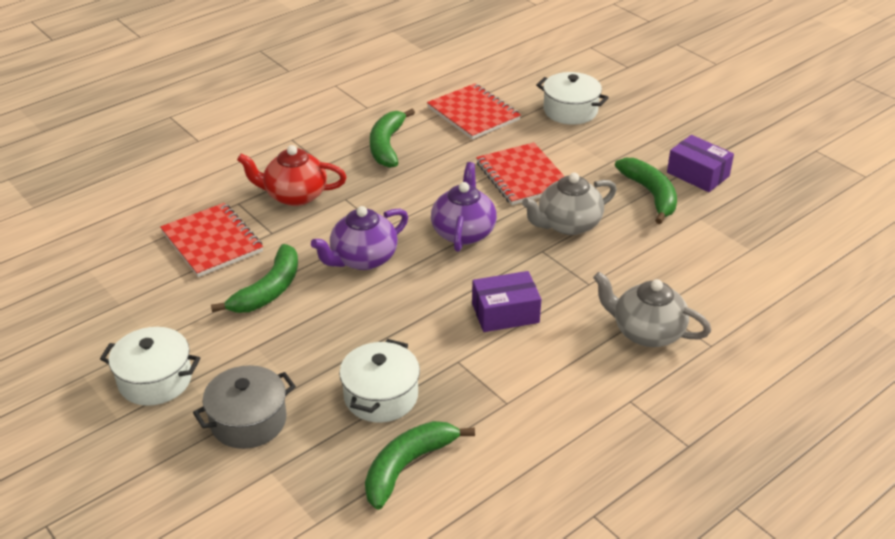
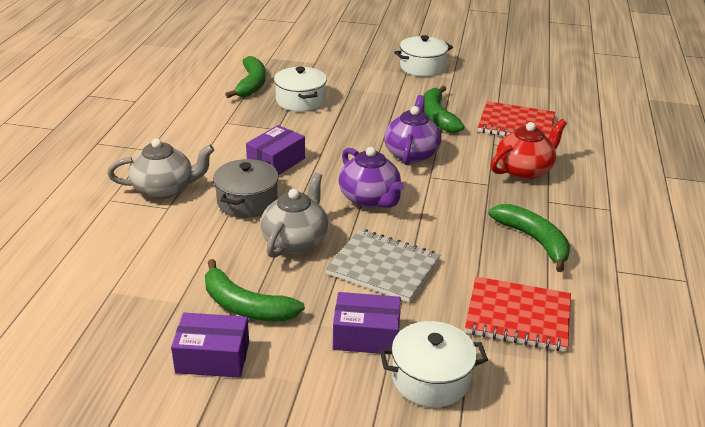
camera: 140 degrees right, 5 degrees down
grey pot [193,365,296,449] -> grey pot moved to [213,159,279,218]
red notebook [476,143,565,205] -> grey notebook [325,229,440,303]
none -> purple box [333,292,401,355]

